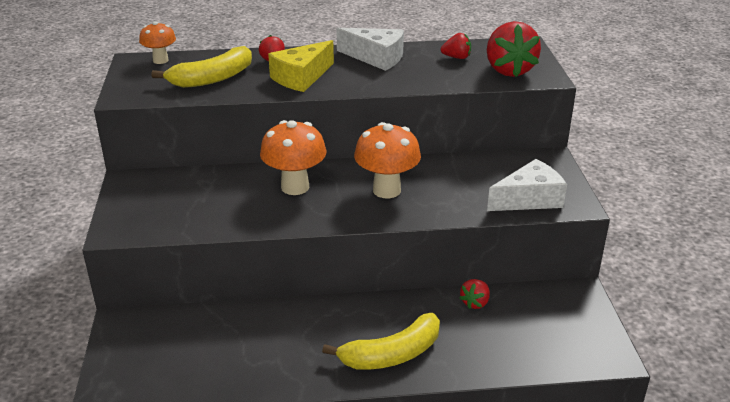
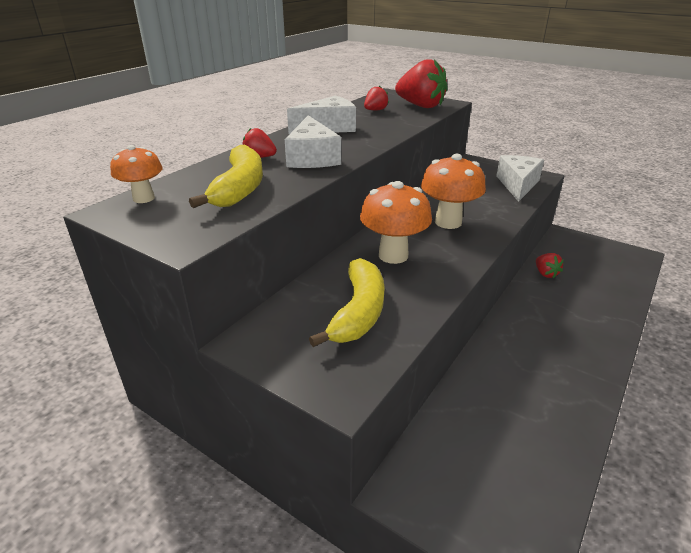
camera: 50 degrees left, 0 degrees up
yellow cheese [268,40,334,92] -> white cheese [285,115,341,168]
yellow banana [322,313,440,370] -> yellow banana moved to [309,258,385,347]

